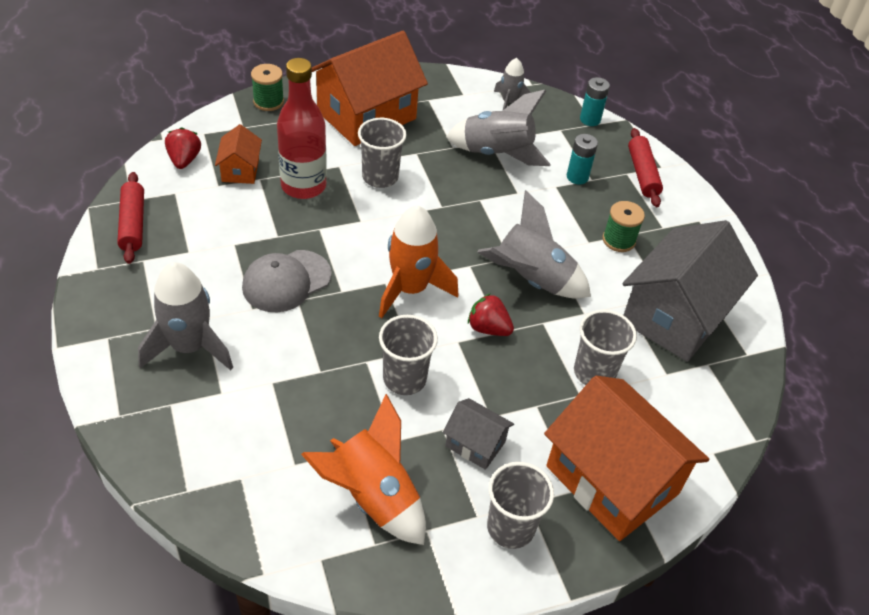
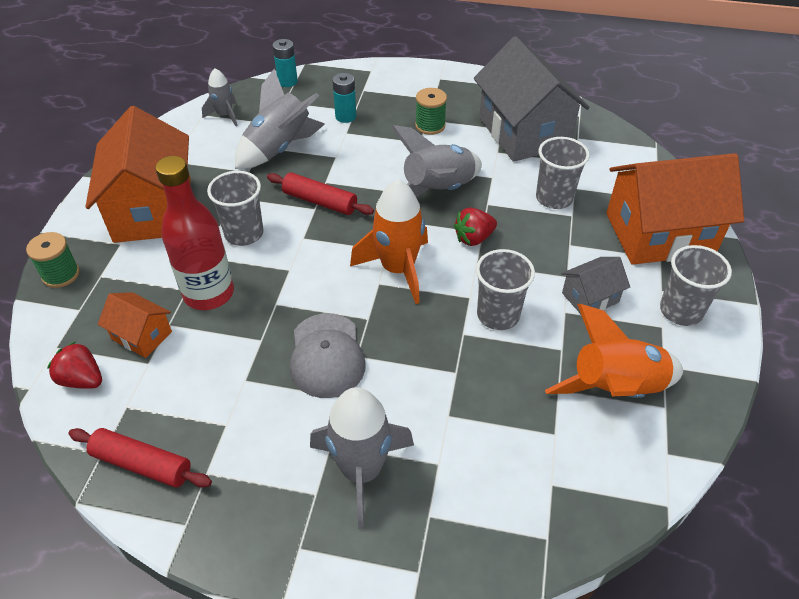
camera: 55 degrees left, 0 degrees up
red rolling pin [628,128,663,207] -> red rolling pin moved to [267,173,374,215]

